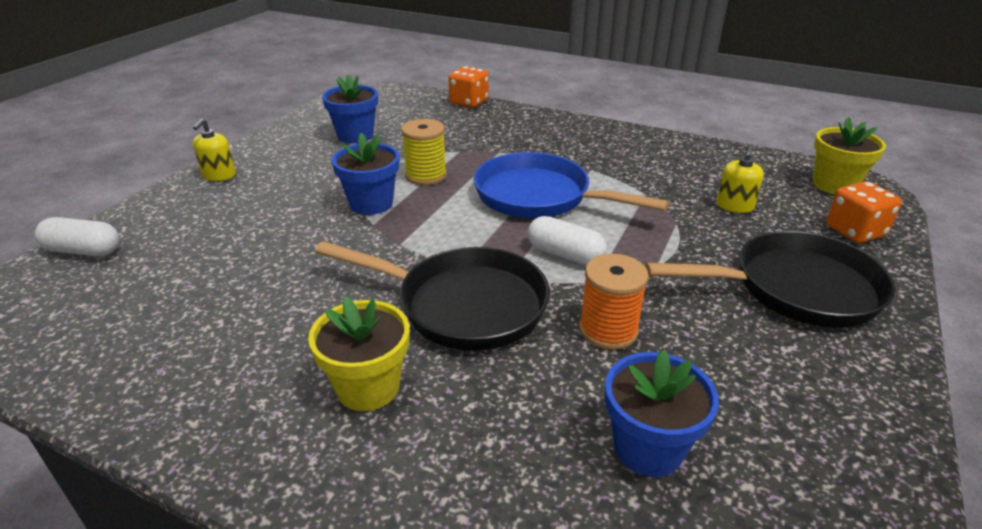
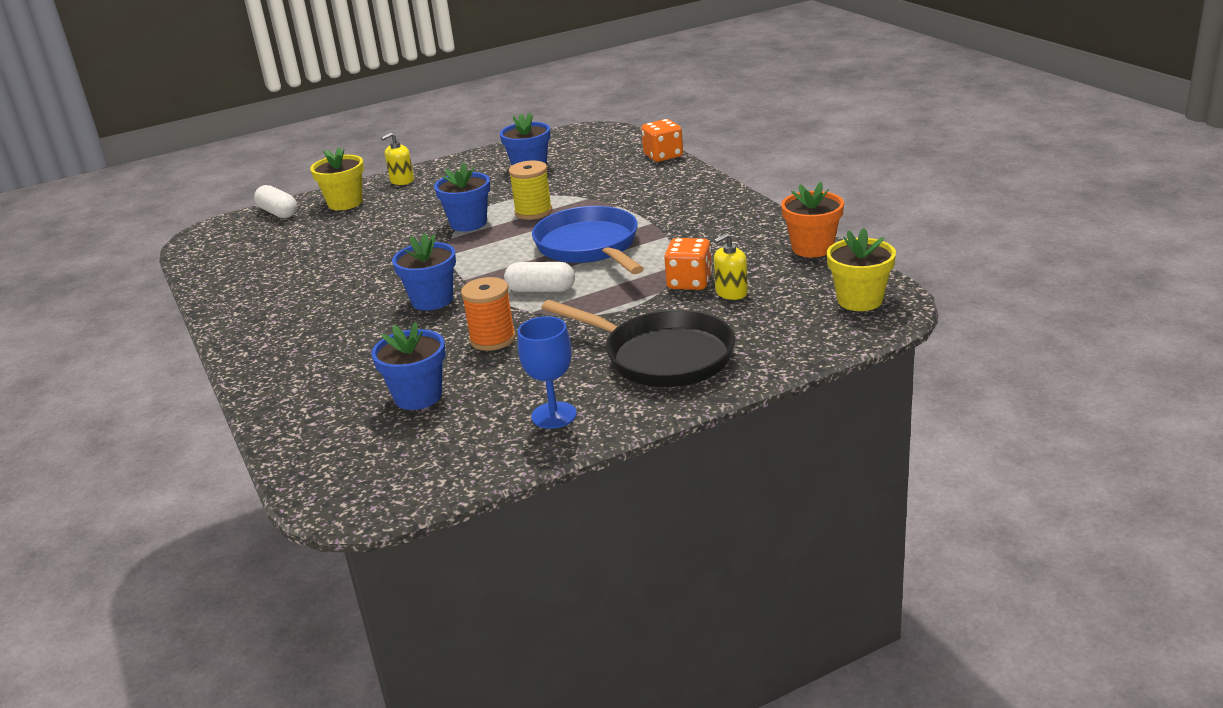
camera: 40 degrees right, 5 degrees down
yellow flower pot [308,296,409,411] -> yellow flower pot moved to [310,147,364,210]
black pan [315,241,550,351] -> blue flower pot [392,233,456,311]
white capsule [527,216,607,265] -> white capsule turned 60 degrees counterclockwise [504,262,575,292]
orange dice [826,181,902,243] -> orange dice moved to [664,238,712,290]
none -> blue goblet [517,316,577,429]
none -> orange flower pot [781,182,844,257]

